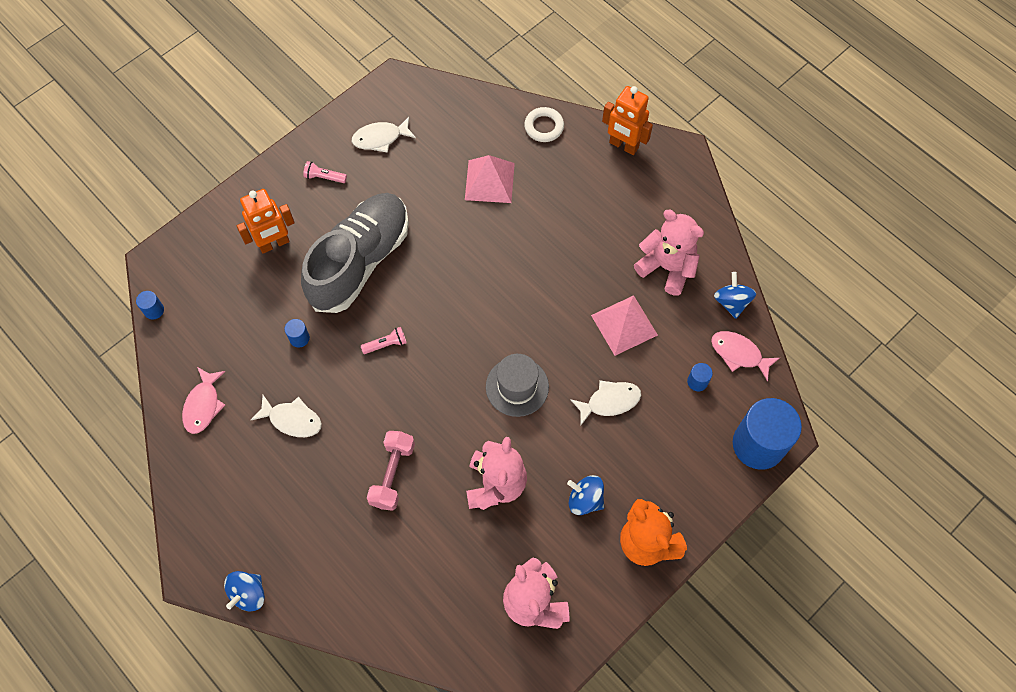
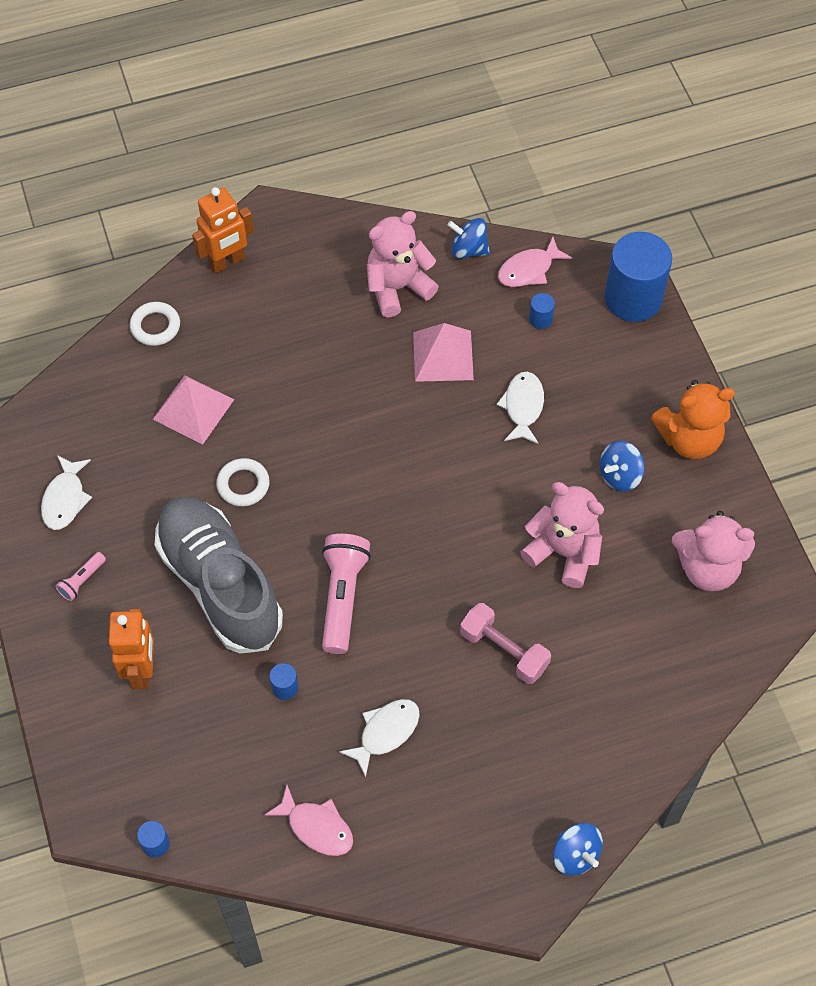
camera: 65 degrees left, 5 degrees down
pink flashlight [361,327,407,354] -> pink flashlight [322,534,371,654], size x2.06
grey hat [486,354,549,417] -> none
none -> white ring [216,458,270,507]

